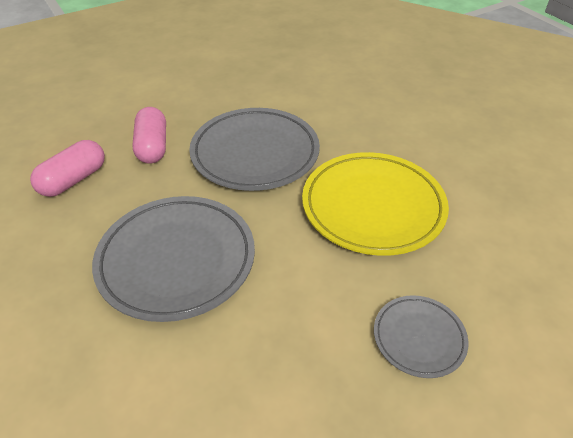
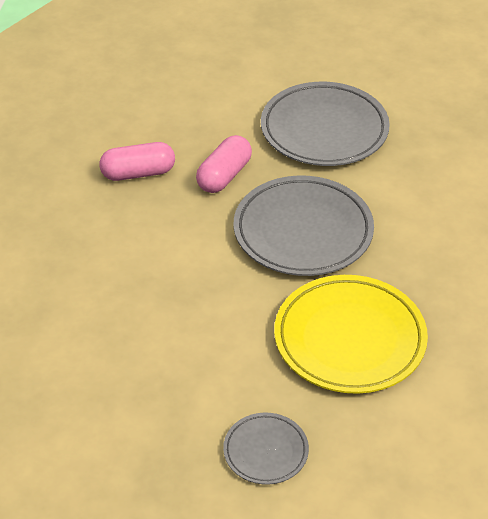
camera: 40 degrees right, 0 degrees up
grey plate [92,196,255,322] -> grey plate moved to [261,82,390,166]

